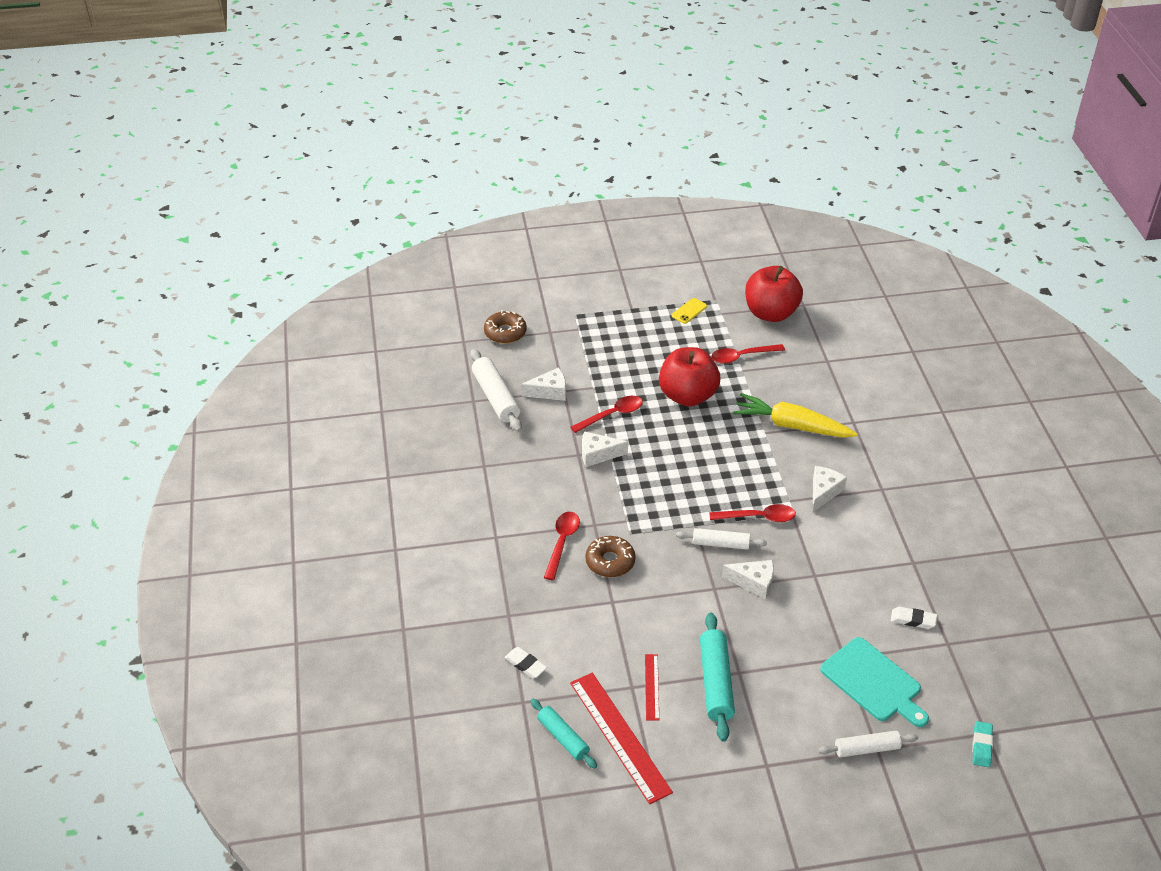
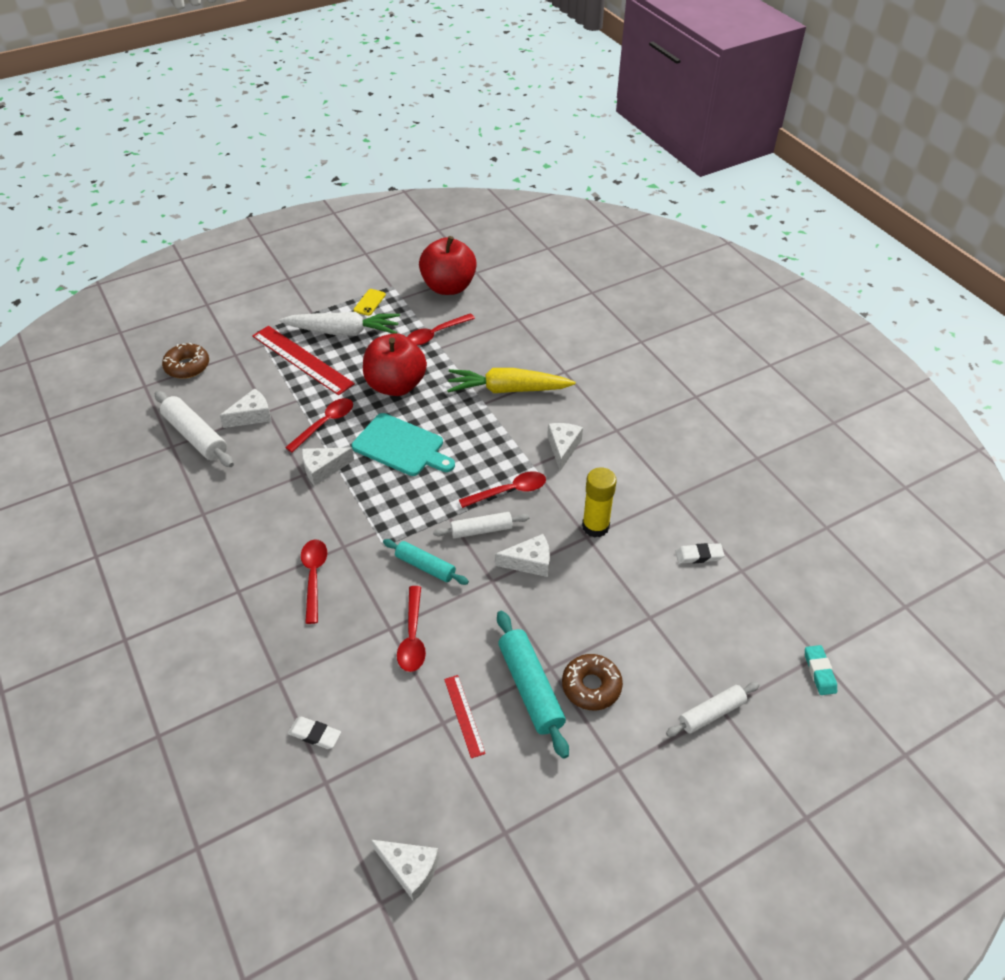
camera: 20 degrees left, 5 degrees up
turquoise rolling pin [530,699,597,769] -> turquoise rolling pin moved to [383,539,469,585]
red ruler [570,673,673,804] -> red ruler moved to [252,326,355,395]
brown donut [585,536,635,577] -> brown donut moved to [562,654,623,710]
turquoise cutting board [820,637,929,727] -> turquoise cutting board moved to [352,413,455,476]
none -> white carrot [279,312,400,336]
none -> white cheese [371,840,439,902]
none -> red spoon [397,586,426,672]
none -> yellow glue stick [582,467,617,538]

